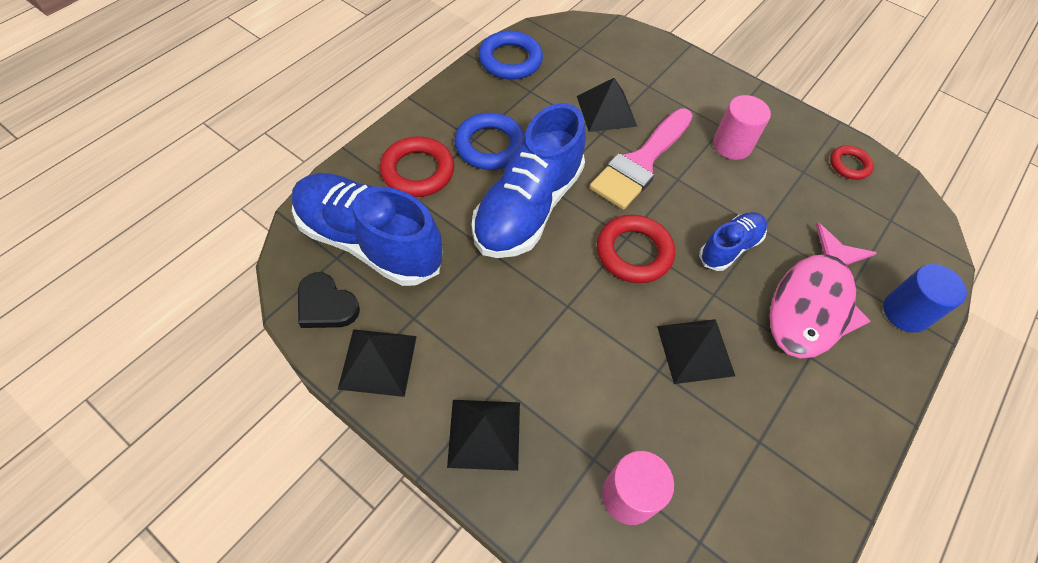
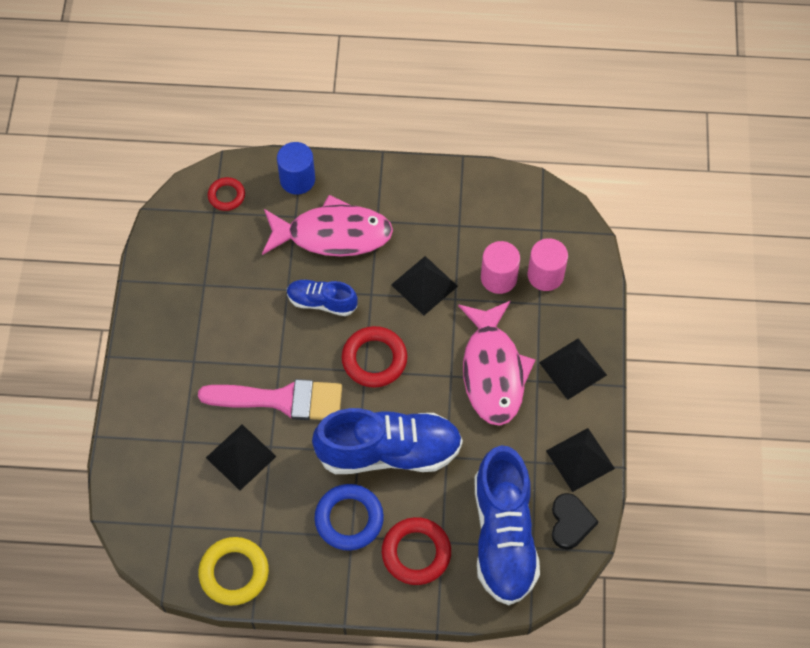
camera: 120 degrees left, 5 degrees up
blue ring [479,31,543,80] -> yellow ring [198,537,269,605]
pink cylinder [713,95,771,160] -> pink cylinder moved to [481,241,520,294]
red ring [830,145,874,180] -> red ring moved to [208,177,245,211]
none -> pink fish [458,300,535,426]

